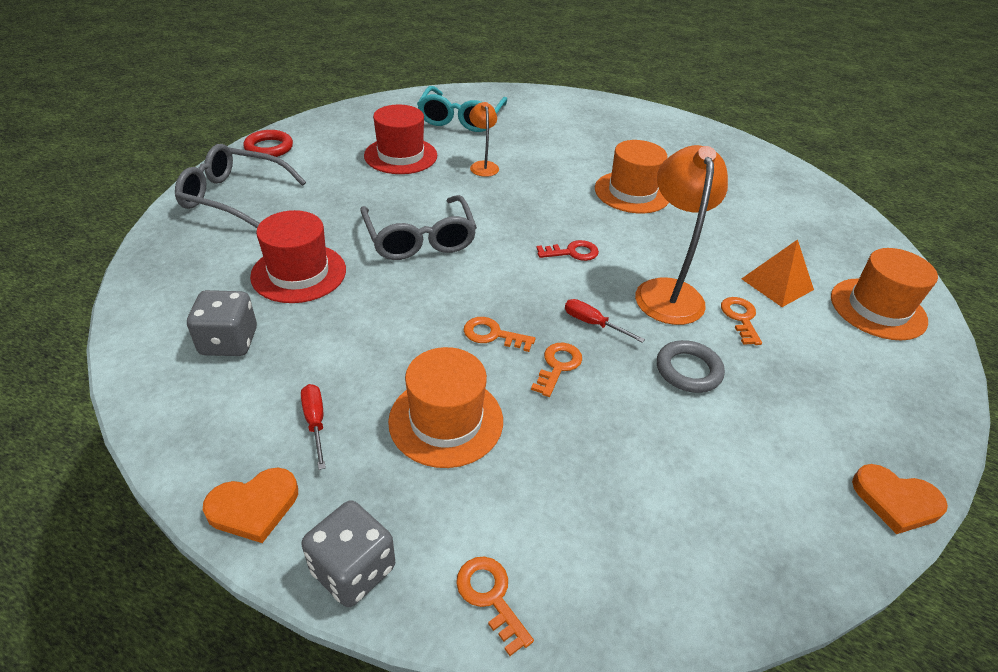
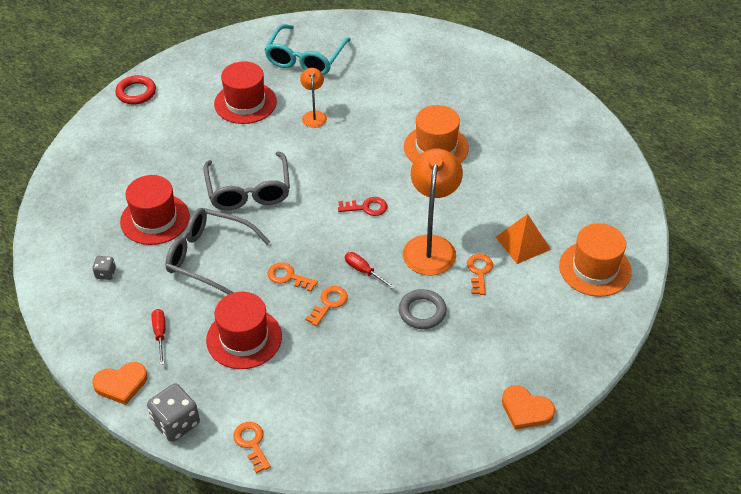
camera: 10 degrees right, 5 degrees up
grey glasses [175,144,306,228] -> grey glasses moved to [165,208,270,295]
grey dice [187,290,257,356] -> grey dice [92,256,116,280], size x0.53
orange hat [388,347,503,468] -> red hat [206,292,282,369]

